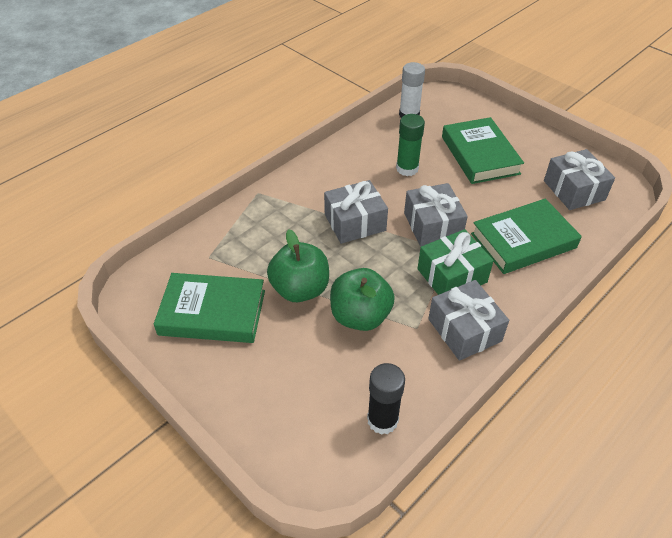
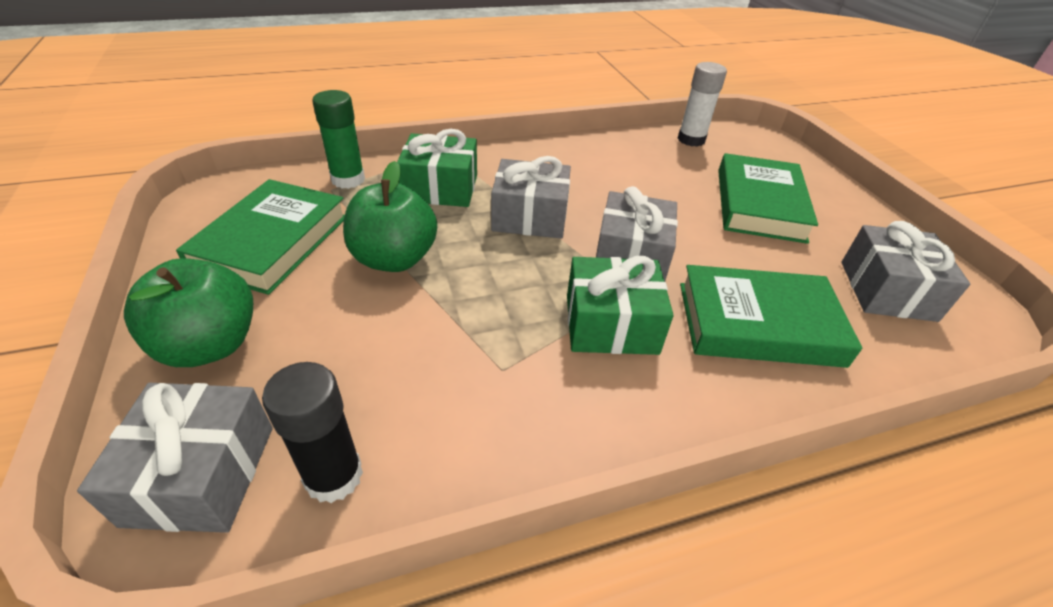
camera: 25 degrees right, 5 degrees down
green book [154,273,265,343] -> green book turned 75 degrees clockwise [176,179,345,295]
green apple [330,268,395,331] -> green apple moved to [124,258,253,367]
green glue stick [396,114,425,176] -> green glue stick moved to [312,90,365,189]
grey gift [428,280,509,361] -> grey gift moved to [77,383,273,533]
none -> green gift [397,129,477,207]

